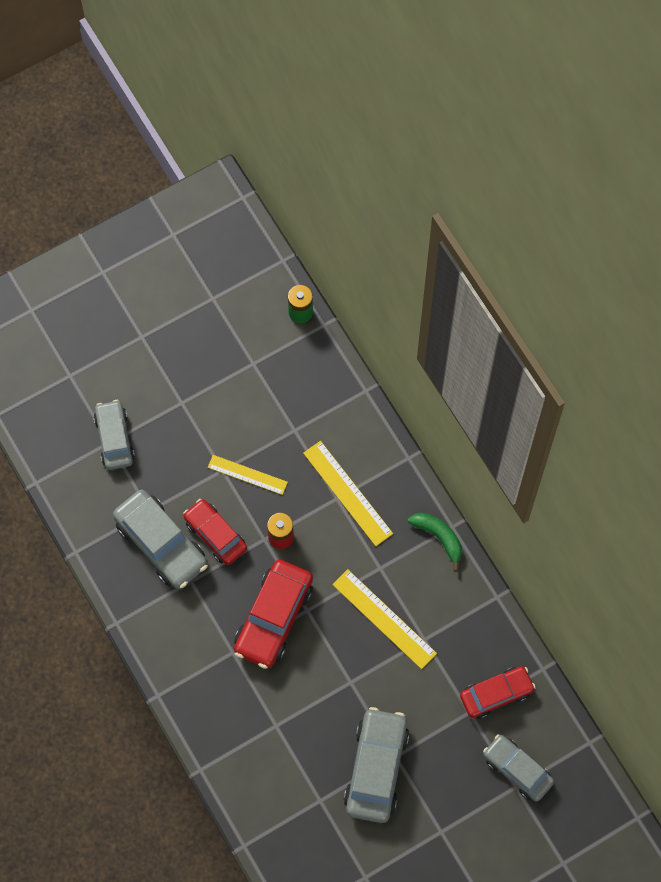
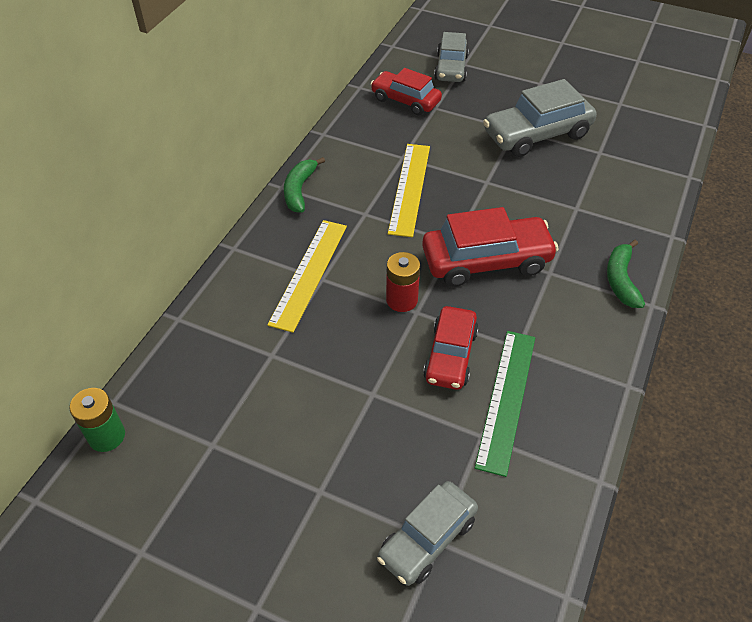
camera: 125 degrees left, 20 degrees down
grey car [113,489,208,589] -> green ruler [475,331,535,477]
yellow ruler [208,455,288,495] -> none
none -> green banana [607,240,645,308]

